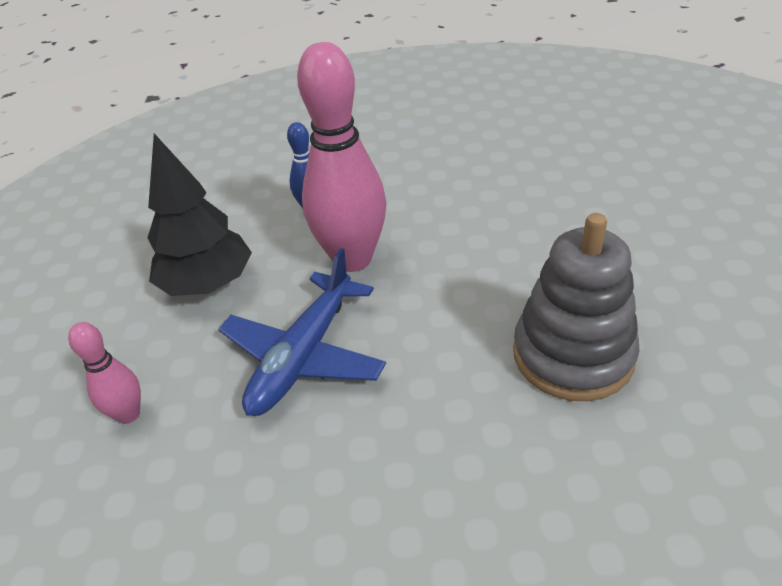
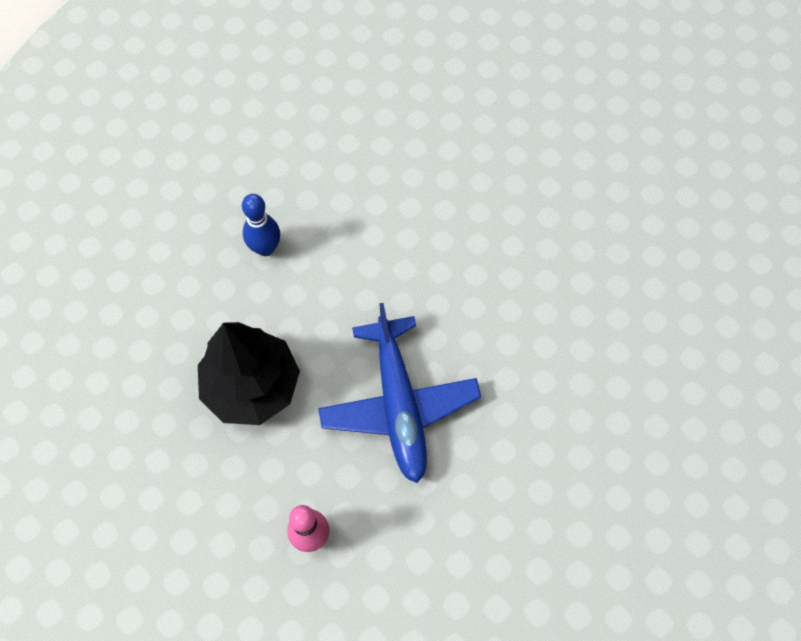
camera: 40 degrees left, 25 degrees up
pink bowling pin [297,42,386,272] -> none
grey stacking toy [513,213,640,401] -> none

